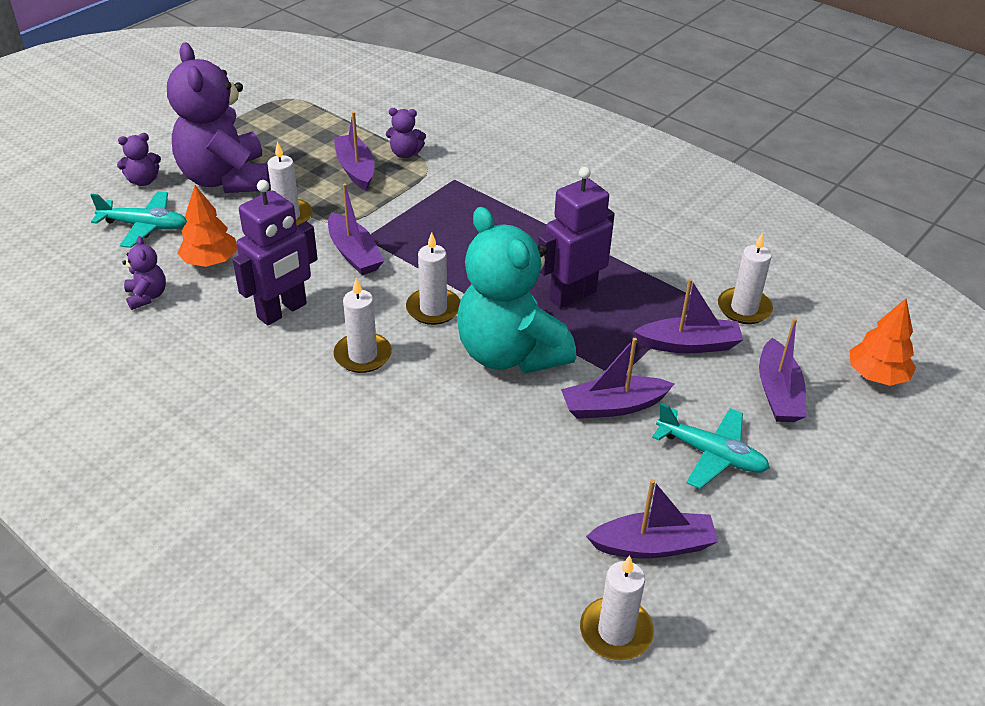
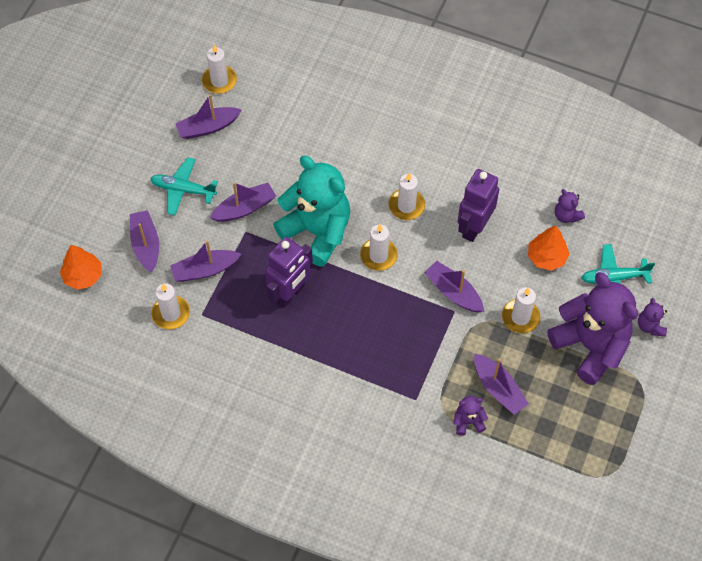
camera: 165 degrees right, 20 degrees up
purple teddy bear [117,133,161,186] -> purple teddy bear turned 60 degrees counterclockwise [638,298,667,337]

